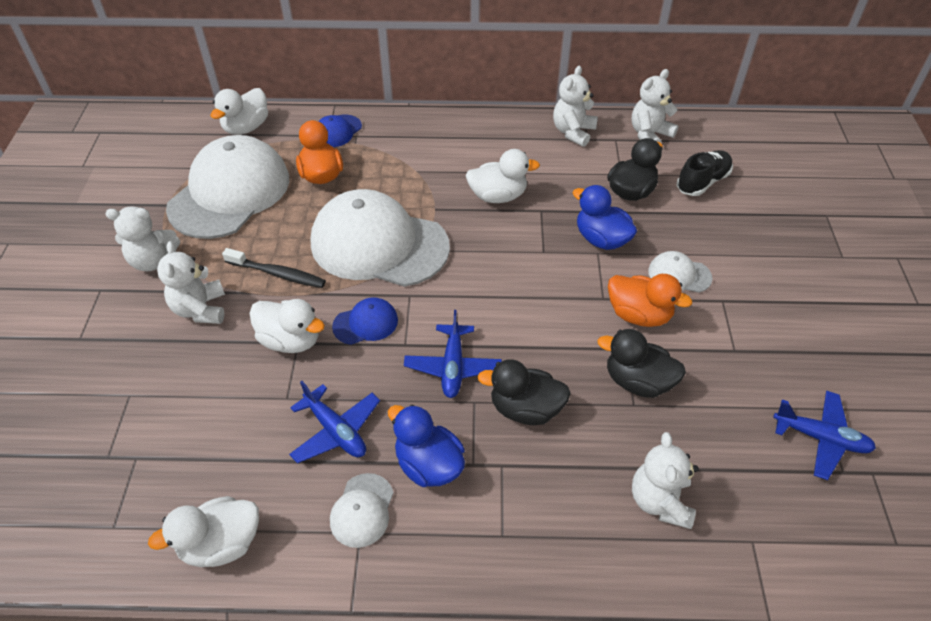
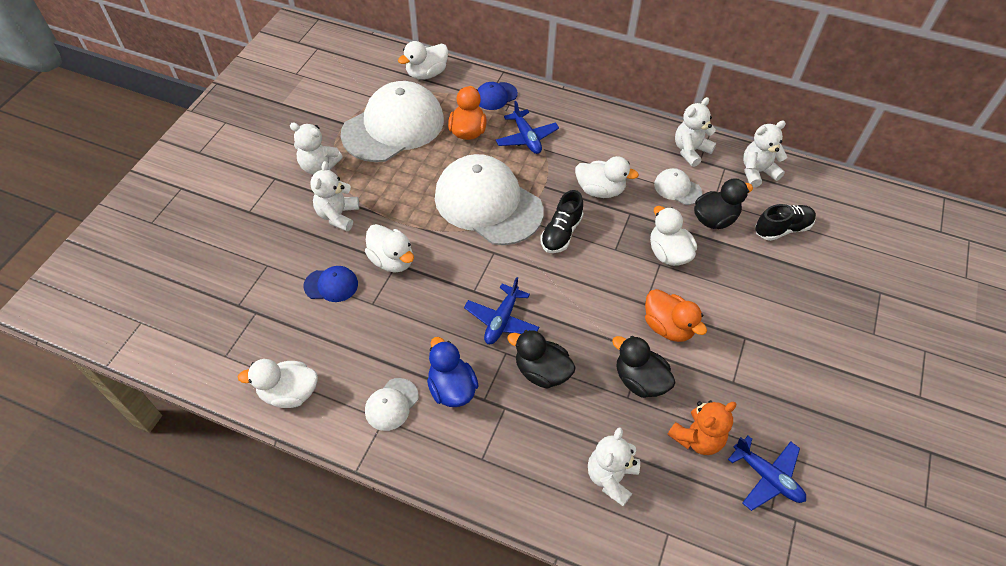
camera: 20 degrees right, 5 degrees up
black toothbrush [222,248,326,288] -> none
blue plane [289,381,380,464] -> blue plane moved to [496,101,559,154]
blue cap [332,298,398,345] -> blue cap moved to [304,266,358,302]
blue duck [572,185,637,250] -> white duck [650,206,697,266]
white cap [648,251,712,293] -> white cap moved to [654,168,702,205]
none -> black shoe [540,190,583,253]
none -> orange teddy bear [667,400,736,455]

